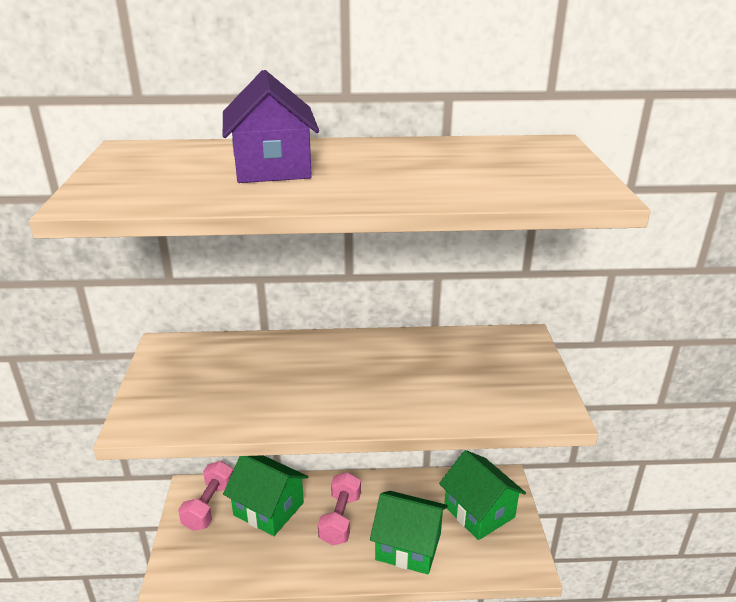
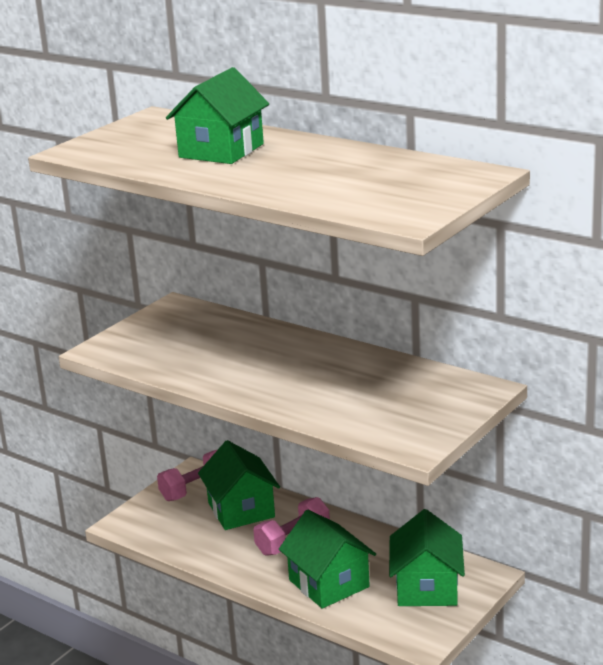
camera: 40 degrees right, 5 degrees down
purple house [223,70,319,183] -> green house [166,67,269,164]

